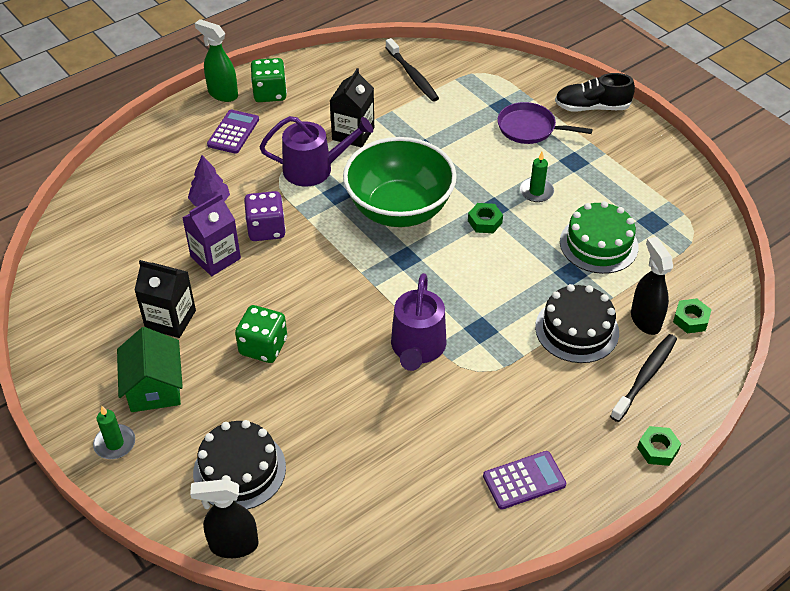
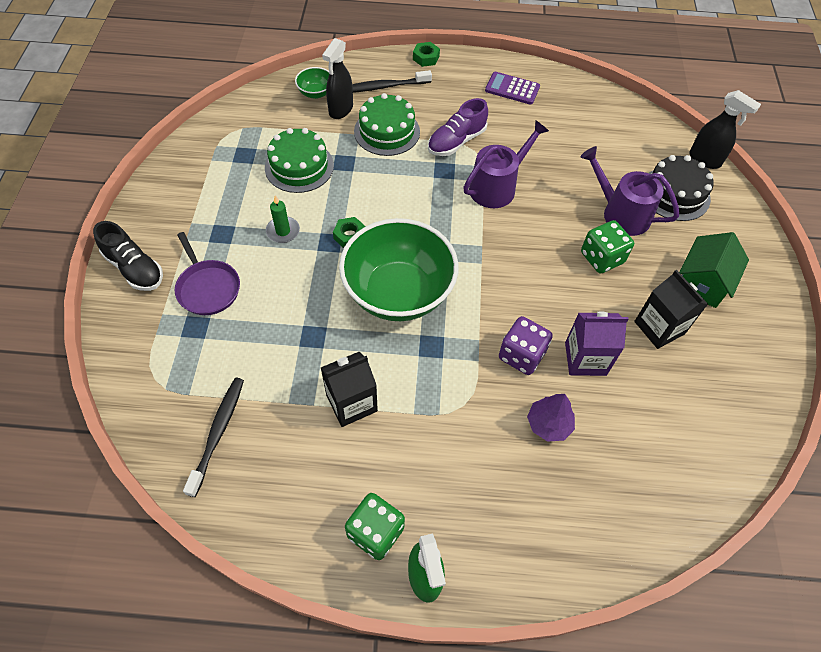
camera: 140 degrees left, 10 degrees up
green candle [93,406,135,459] -> none
purple calculator [207,110,259,154] -> none
purple watering can [260,116,373,186] -> purple watering can moved to [581,146,679,236]
black cake [535,284,619,363] -> green cake [354,93,420,156]
green nut [673,298,712,334] -> green bowl [295,67,330,99]
none -> purple shoe [428,98,488,156]

